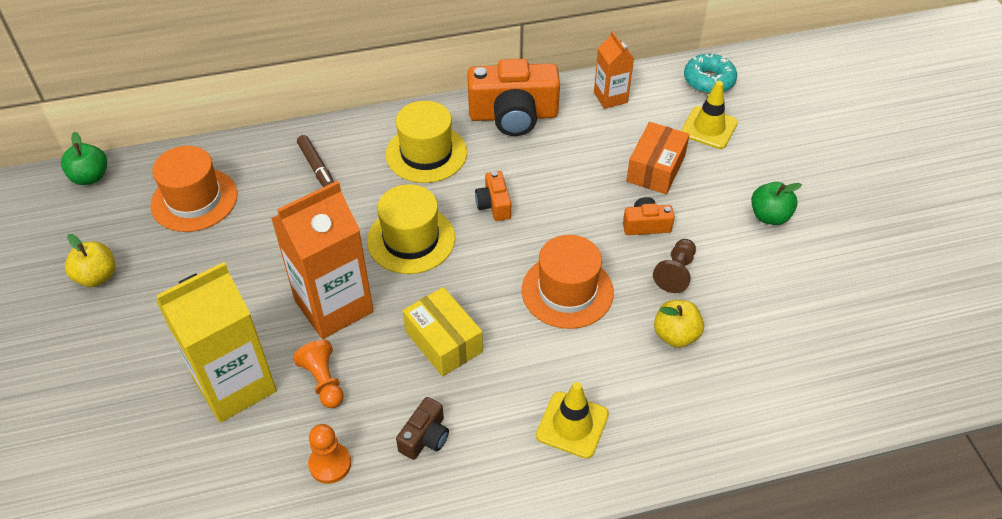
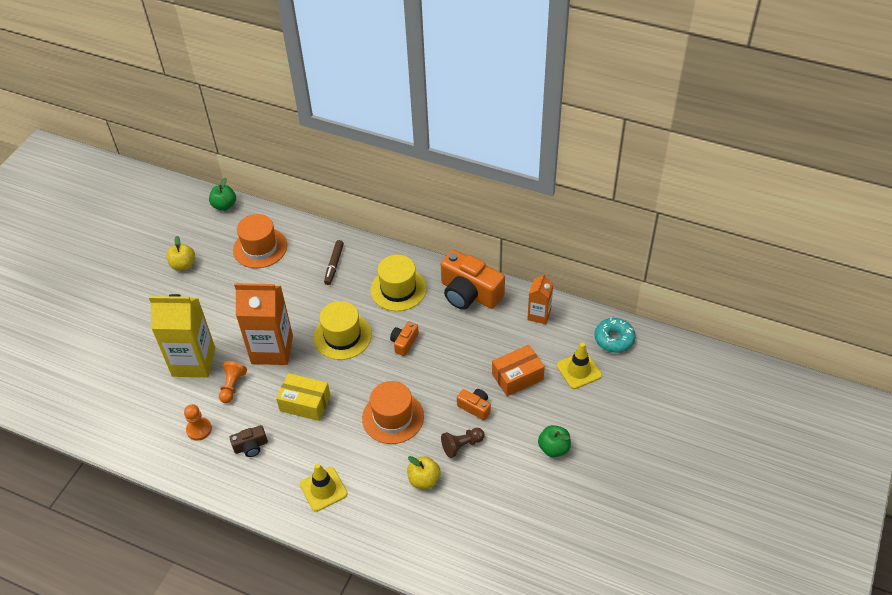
camera: 40 degrees right, 0 degrees up
yellow box [403,287,483,377] -> yellow box turned 75 degrees counterclockwise [276,373,331,421]

